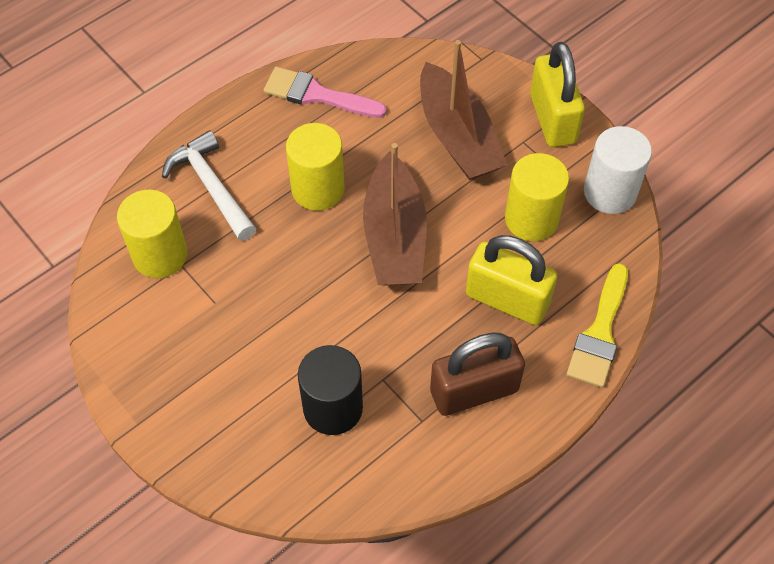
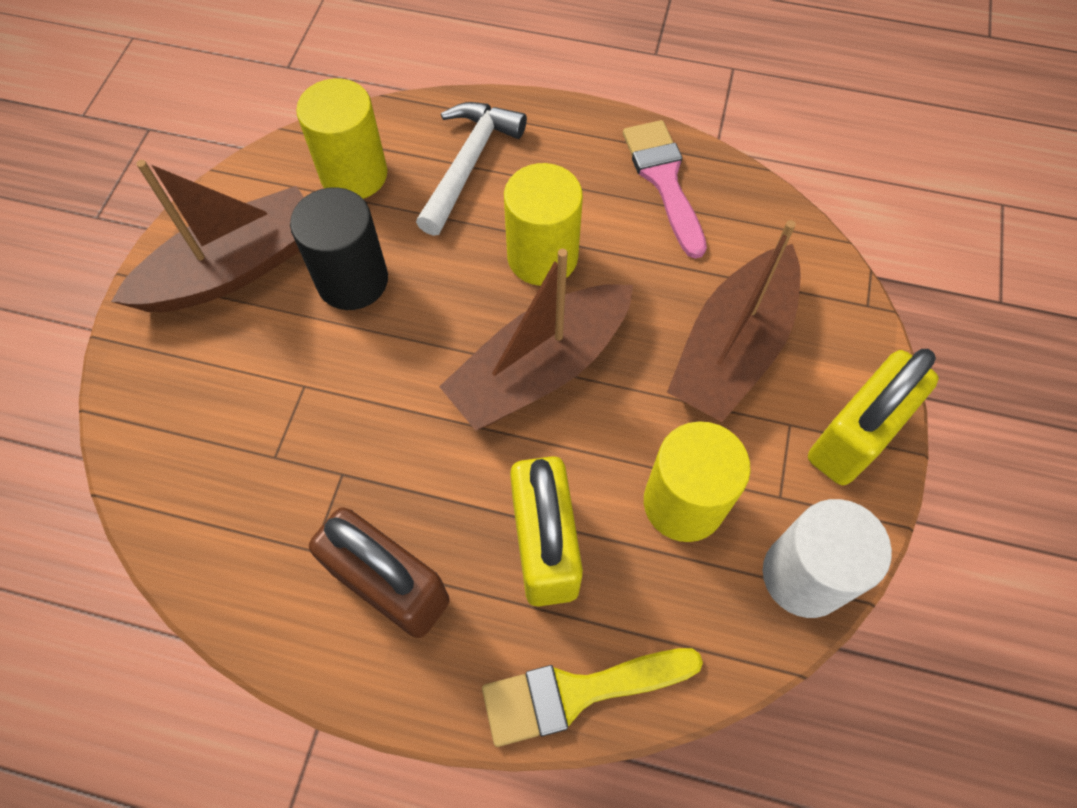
camera: 55 degrees right, 5 degrees up
black cylinder [298,345,363,435] -> black cylinder moved to [290,187,388,310]
none -> brown boat [111,160,304,312]

